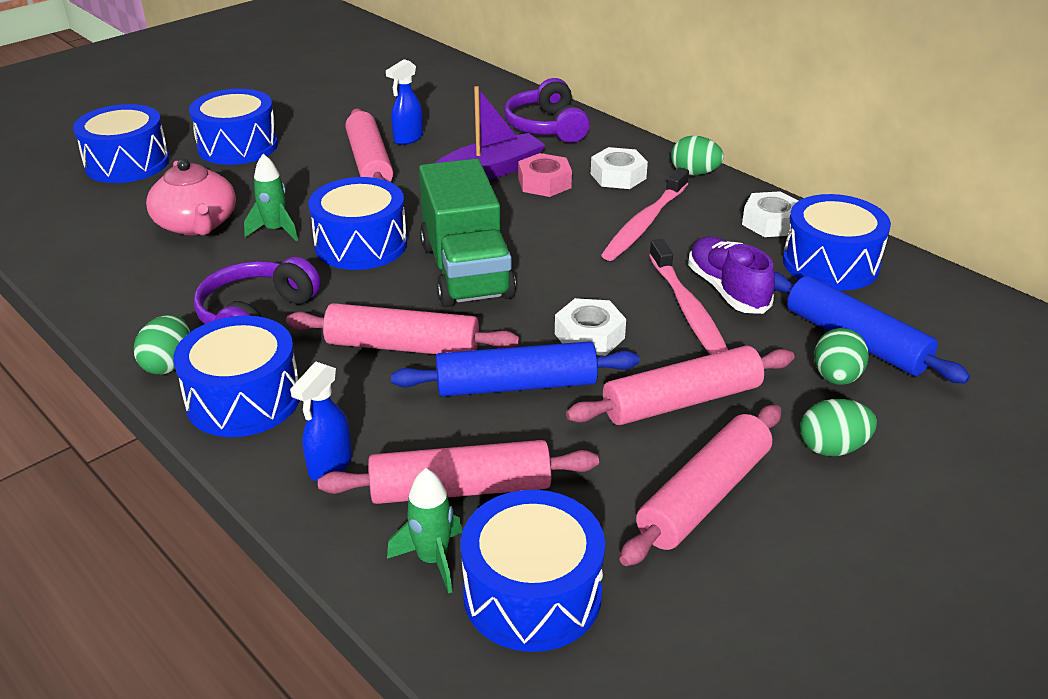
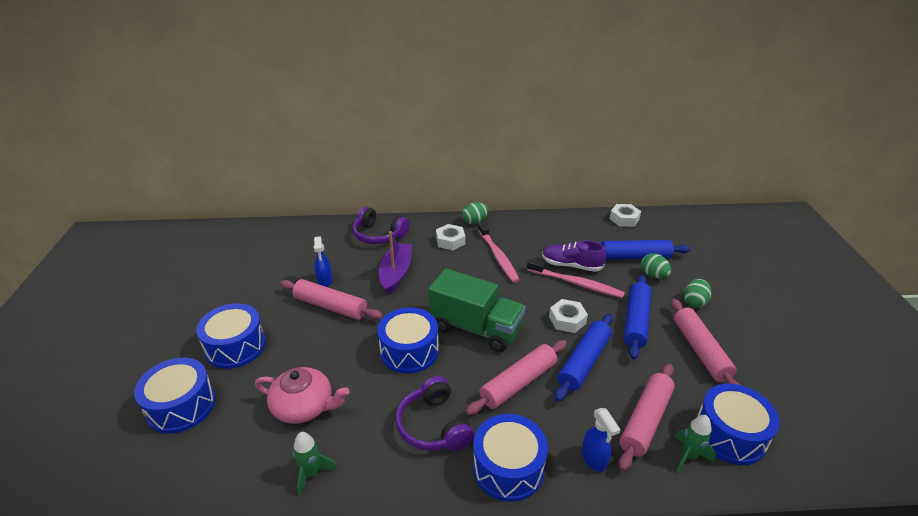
camera: 50 degrees left, 0 degrees up
green egg [134,315,190,374] -> none
green rocket [244,154,298,241] -> green rocket moved to [293,432,337,496]
pink nut [518,153,572,197] -> none
pink rolling pin [566,346,794,425] -> blue rolling pin [624,275,652,359]
white nut [742,191,798,237] -> white nut moved to [610,204,641,227]
blue drum [783,194,891,290] -> none

